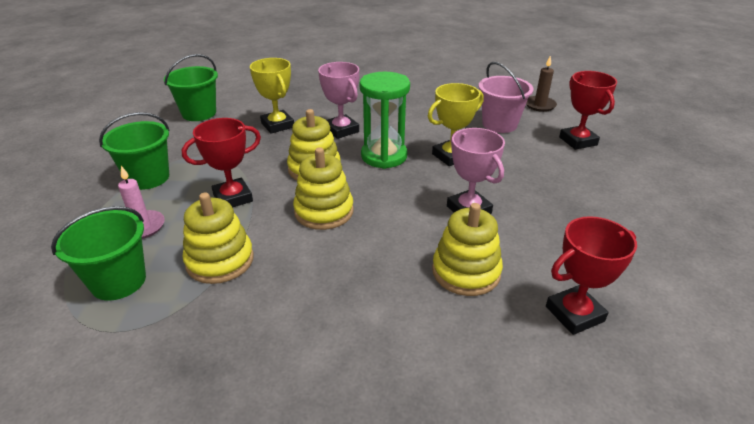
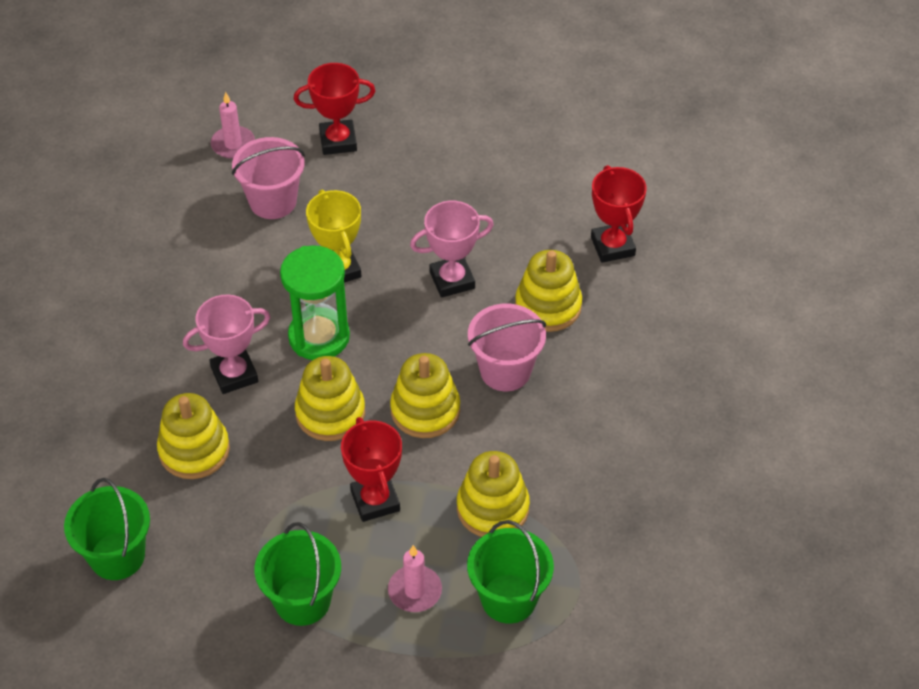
camera: 80 degrees left, 15 degrees up
yellow trophy [250,58,294,134] -> yellow stacking toy [157,393,230,479]
brown candle [526,56,557,112] -> pink candle [211,92,255,159]
none -> pink bucket [468,304,546,391]

